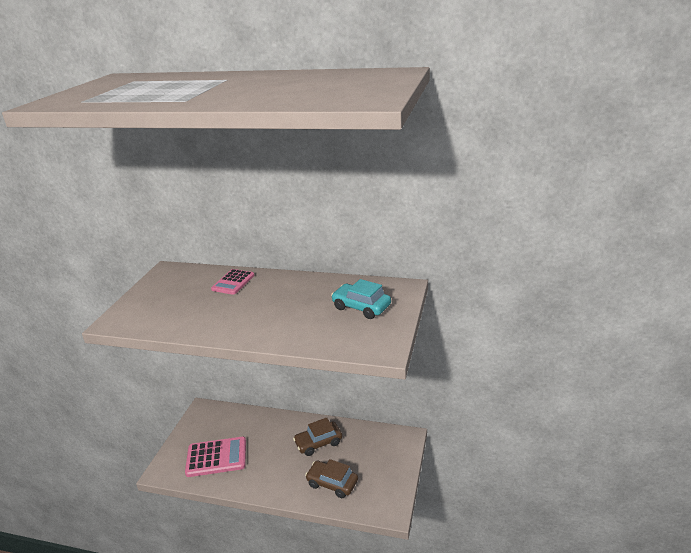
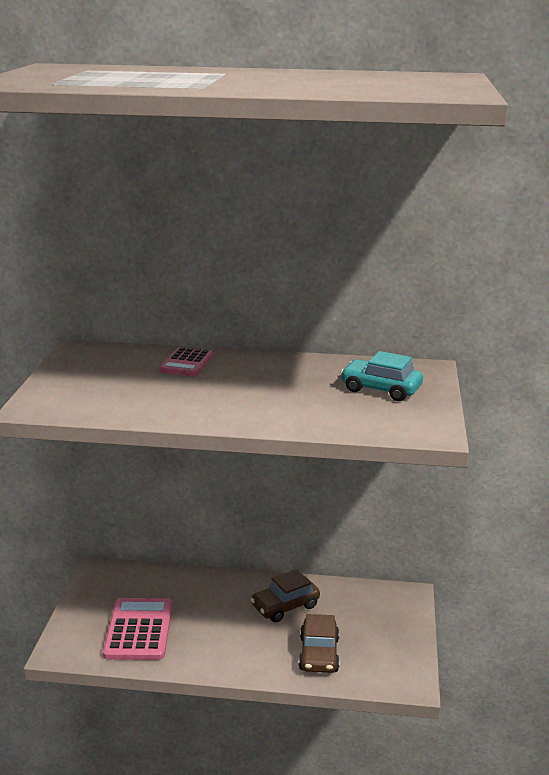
camera: 10 degrees left, 5 degrees down
pink calculator [185,437,246,477] -> pink calculator turned 75 degrees counterclockwise [103,598,173,660]
brown car [305,459,358,498] -> brown car turned 105 degrees counterclockwise [299,614,340,673]

